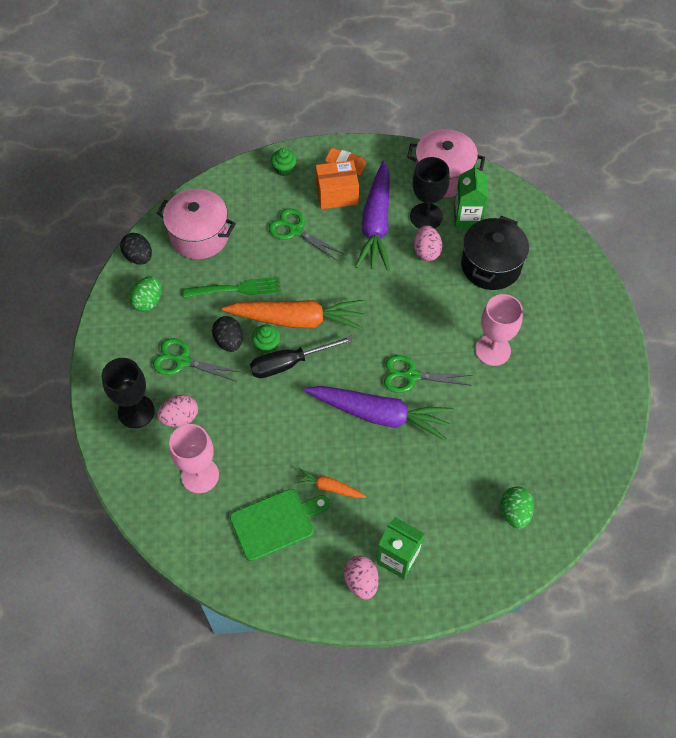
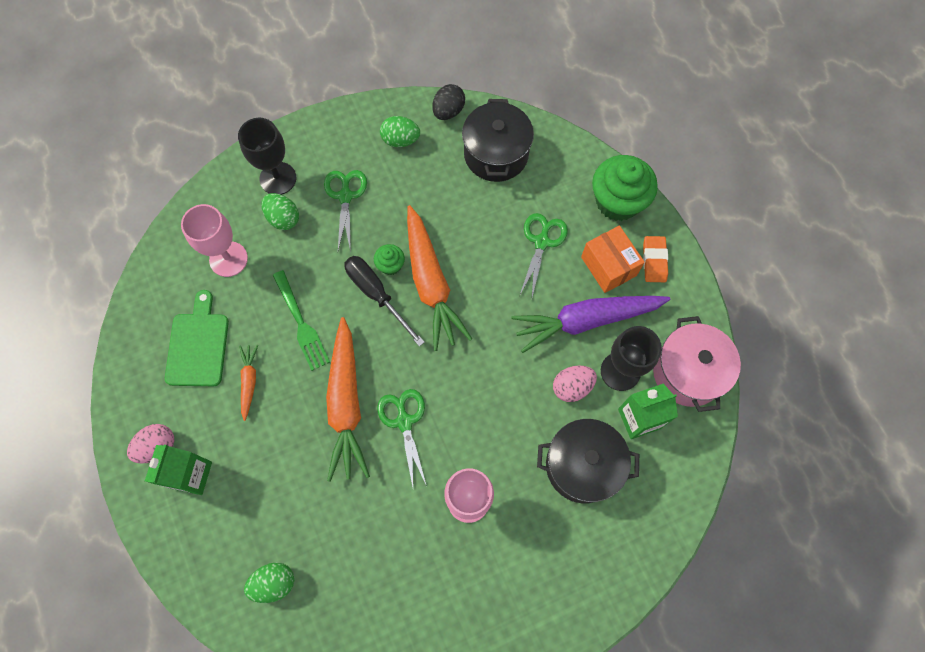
camera: 70 degrees right, 10 degrees up
pink pot [157,189,236,259] -> black pot [462,99,534,182]
pink egg [157,394,198,427] -> green egg [262,193,299,230]
green fork [183,277,281,298] -> green fork moved to [273,270,330,371]
black egg [212,316,243,352] -> none
green cutting board [230,489,330,561] -> green cutting board turned 135 degrees counterclockwise [165,290,229,386]
green cupcake [271,148,297,176] -> green cupcake [592,155,658,221], size x2.10
purple carrot [304,386,453,441] -> orange carrot [326,317,370,482]

